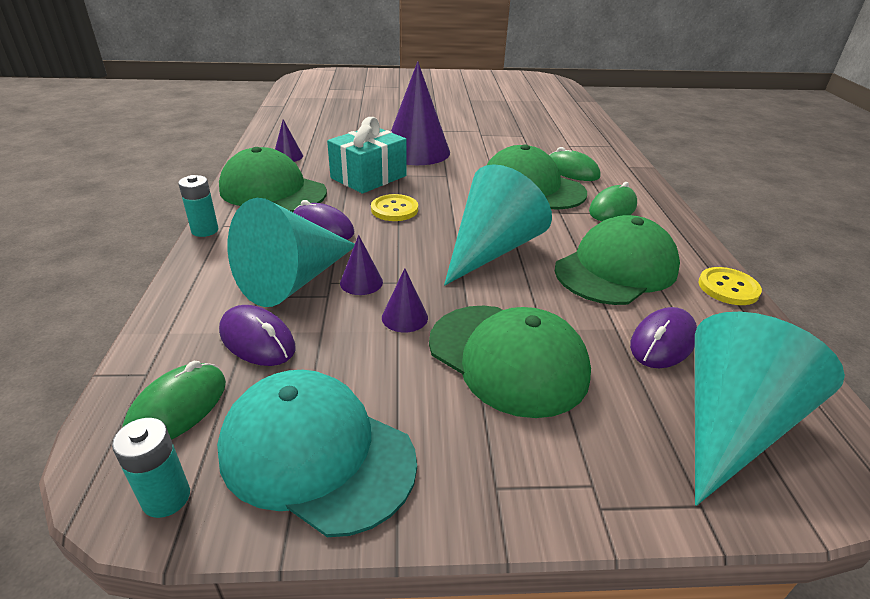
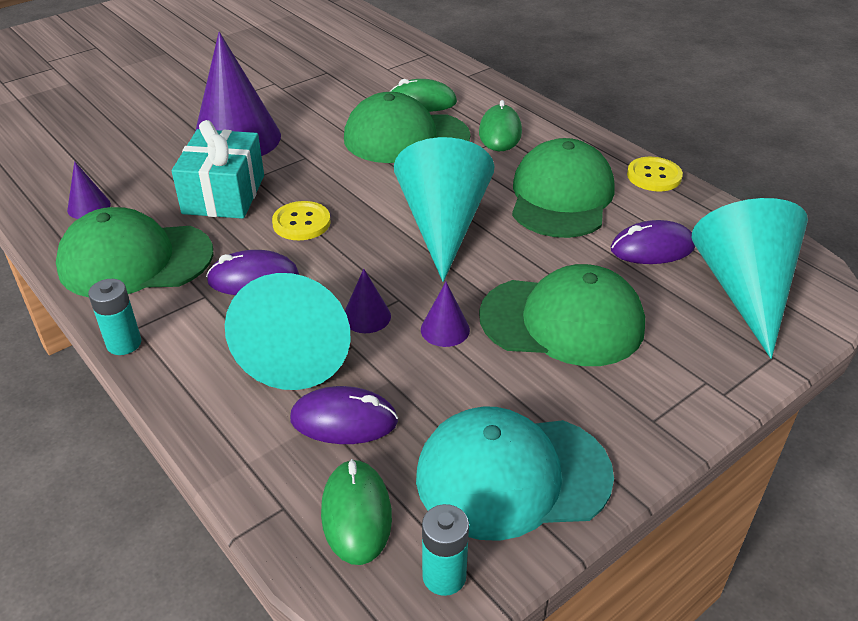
camera: 35 degrees left, 5 degrees up
purple mouse [630,307,697,368] -> purple mouse turned 75 degrees clockwise [611,220,695,264]

